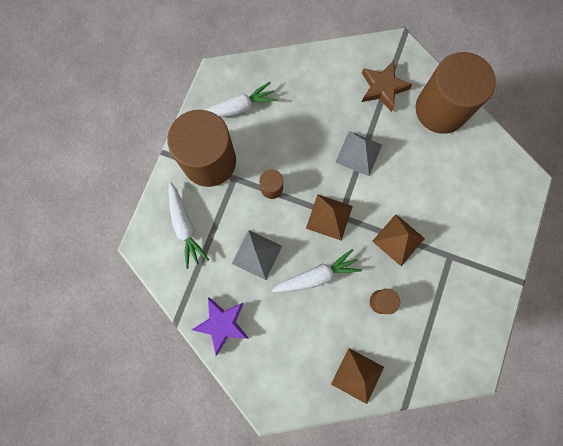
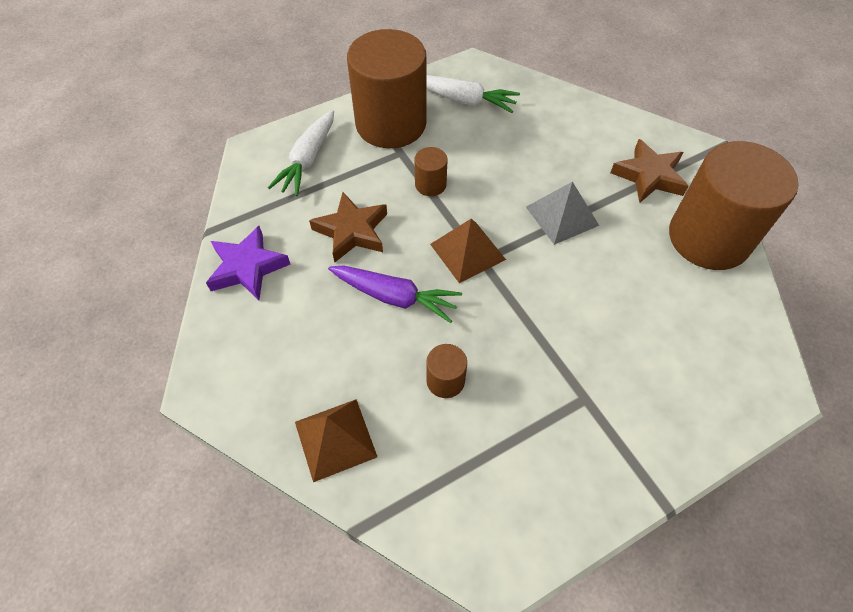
camera: 40 degrees right, 20 degrees down
grey pyramid [232,230,282,280] -> brown star [309,192,387,262]
white carrot [271,249,362,292] -> purple carrot [328,266,462,323]
brown pyramid [372,214,425,266] -> none

